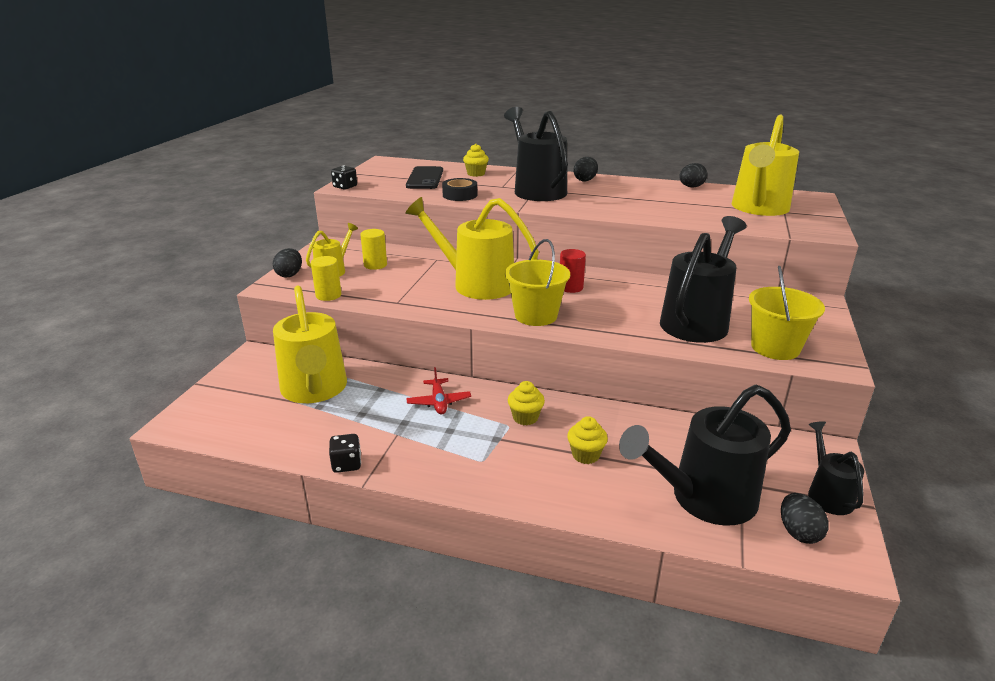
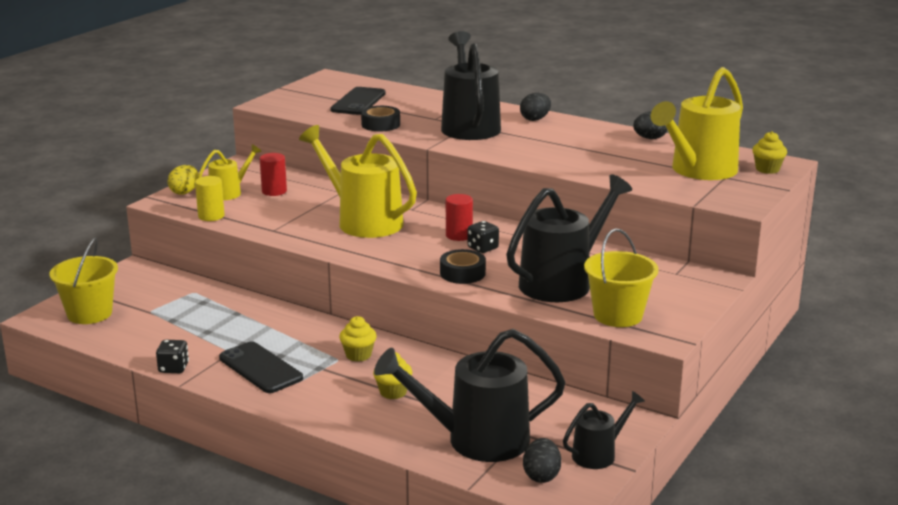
camera: 15 degrees right, 5 degrees down
black egg [273,248,302,277] -> yellow egg [167,165,199,195]
yellow watering can [273,285,347,403] -> none
black dice [331,166,357,190] -> black dice moved to [467,221,499,253]
yellow cylinder [360,229,387,270] -> red cylinder [260,153,287,196]
red plane [406,367,471,415] -> none
yellow cupcake [463,144,489,177] -> yellow cupcake moved to [752,131,787,174]
yellow bucket [505,239,570,326] -> yellow bucket moved to [50,237,118,324]
black watering can [808,421,864,515] -> black watering can turned 45 degrees clockwise [563,391,645,469]
none -> black phone [219,342,303,393]
none -> black tape [440,249,486,284]

